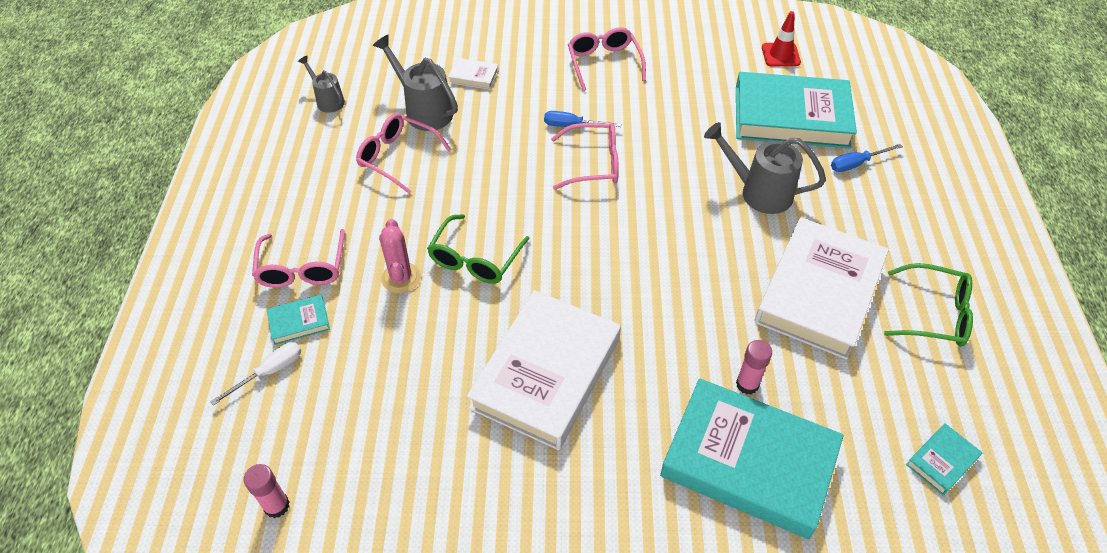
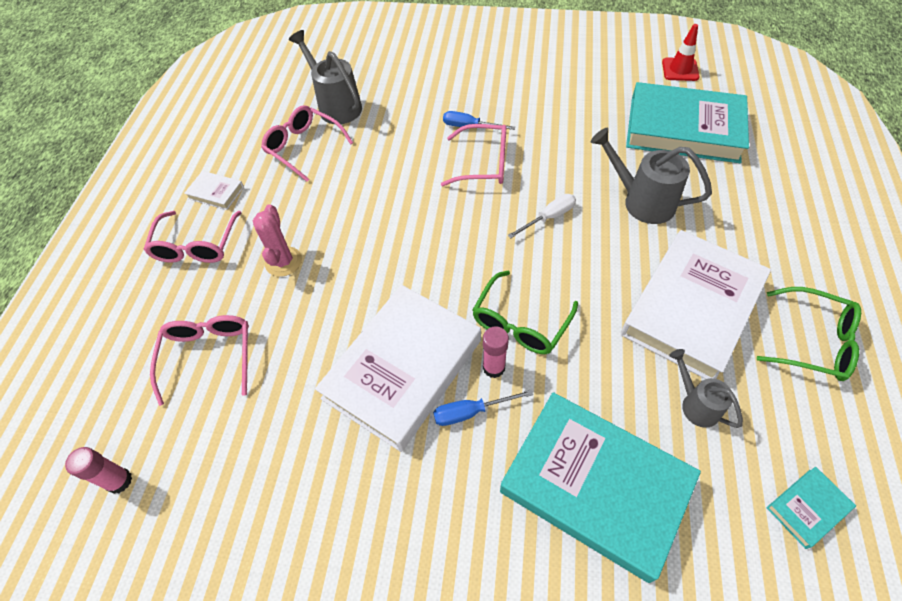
camera: 10 degrees right, 5 degrees up
white screwdriver [210,342,301,406] -> white screwdriver moved to [507,194,576,239]
turquoise book [266,294,330,345] -> none
grey watering can [298,56,345,113] -> grey watering can moved to [669,349,743,428]
green glasses [427,214,530,284] -> green glasses moved to [472,271,578,354]
white book [448,58,499,90] -> white book moved to [184,171,244,210]
pink glasses [568,27,646,91] -> pink glasses moved to [150,315,249,406]
pink glue stick [736,340,772,394] -> pink glue stick moved to [483,327,509,378]
blue screwdriver [831,144,903,172] -> blue screwdriver moved to [433,390,533,426]

